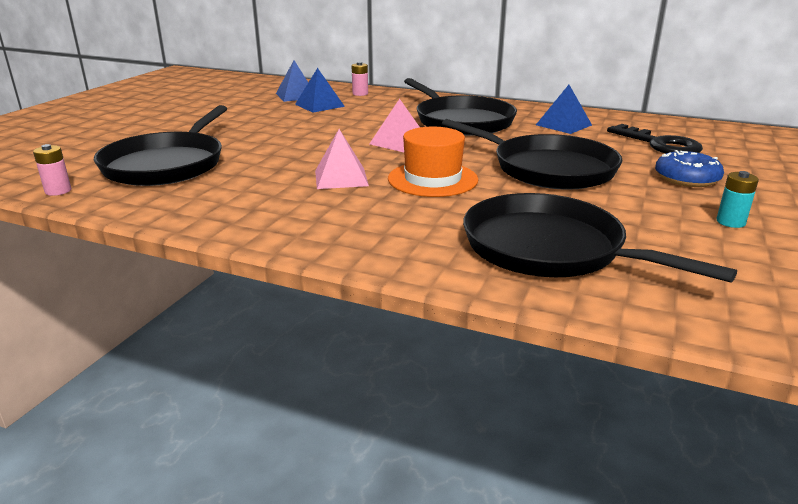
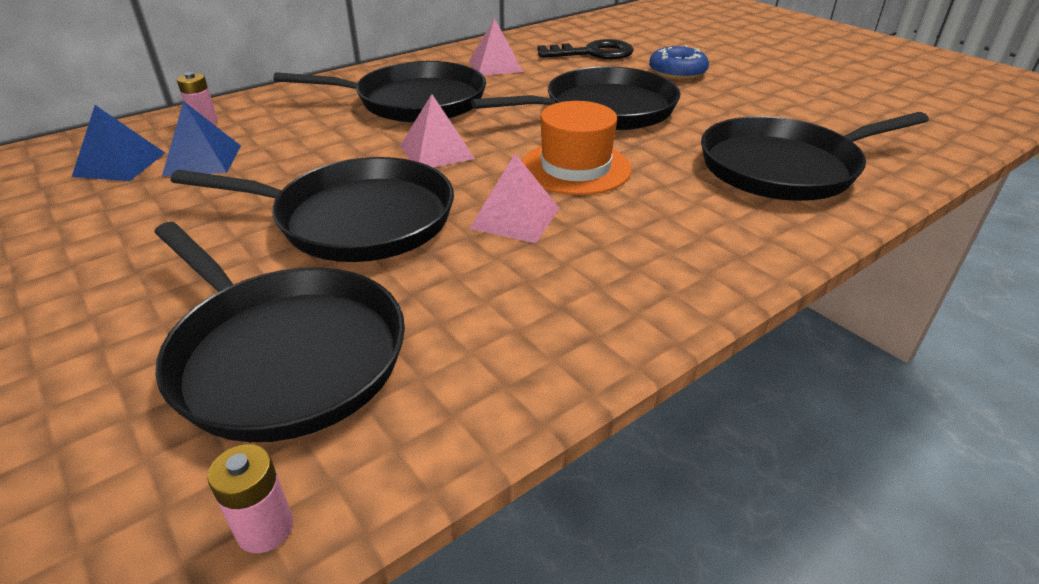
camera: 60 degrees left, 10 degrees up
blue pyramid [536,85,592,134] -> pink pyramid [469,18,523,76]
turquoise battery [716,171,759,228] -> none
none -> black pan [171,157,454,262]

